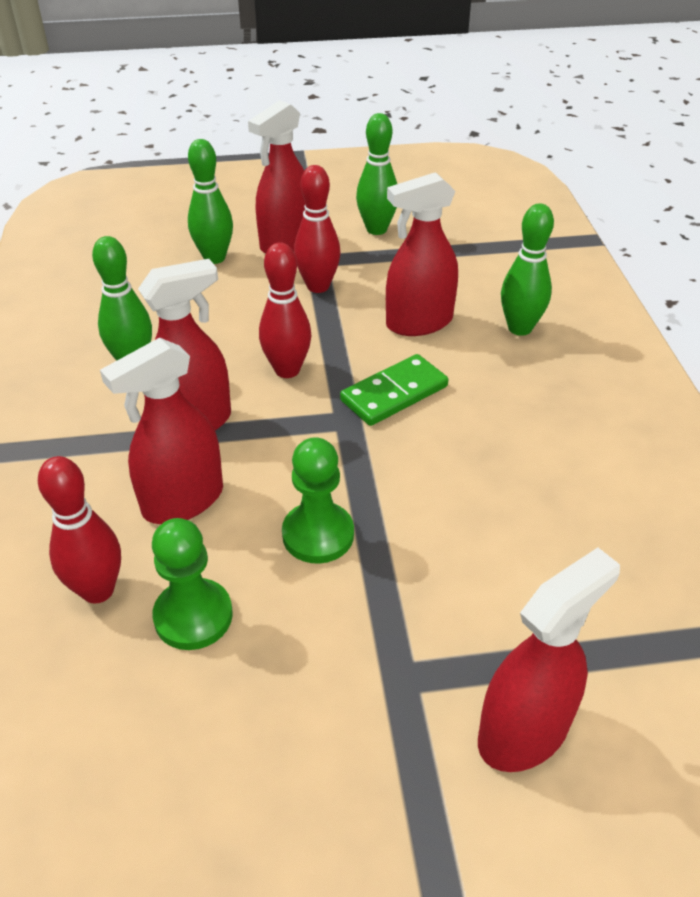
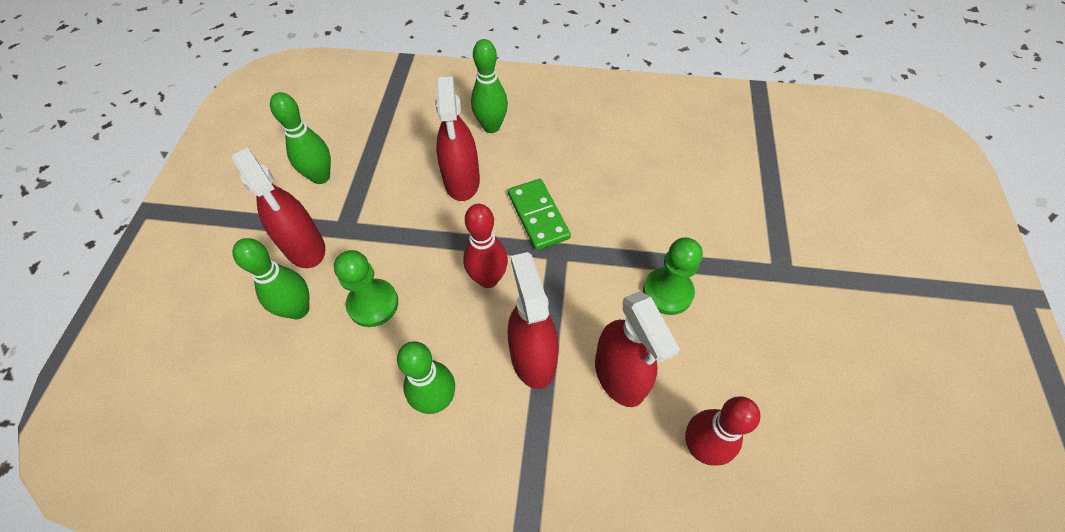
camera: 75 degrees left, 15 degrees up
green pawn [152,518,233,650] -> green pawn moved to [334,250,398,327]
red bowling pin [294,165,341,293] -> none
red spray bottle [478,548,620,772] -> none

